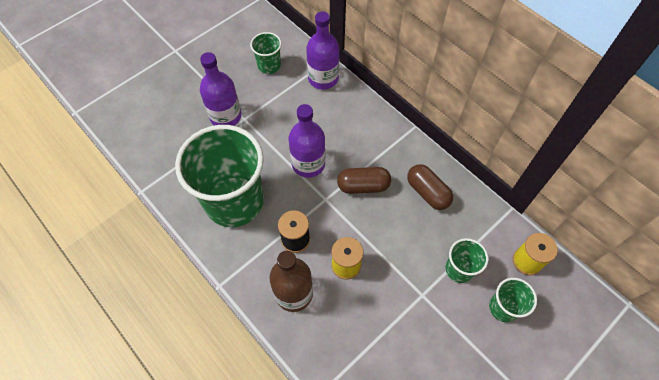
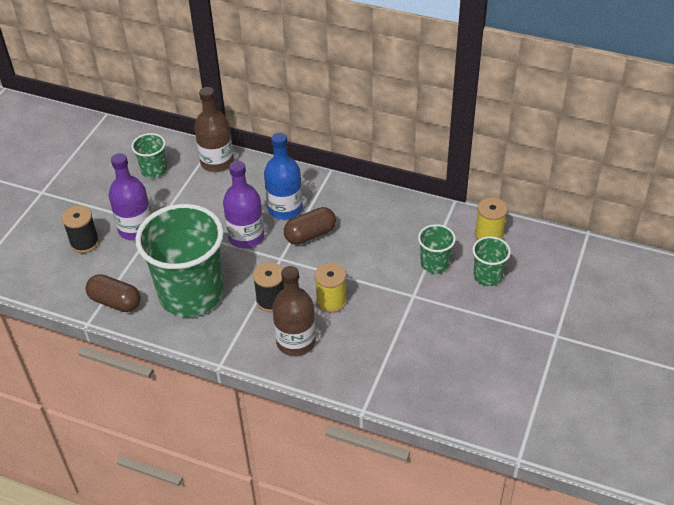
camera: 25 degrees left, 15 degrees down
purple bottle [306,12,339,89] -> brown bottle [194,87,234,172]
brown capsule [407,164,453,210] -> brown capsule moved to [85,274,141,312]
none -> black spool [62,205,99,253]
none -> blue bottle [264,133,303,220]

